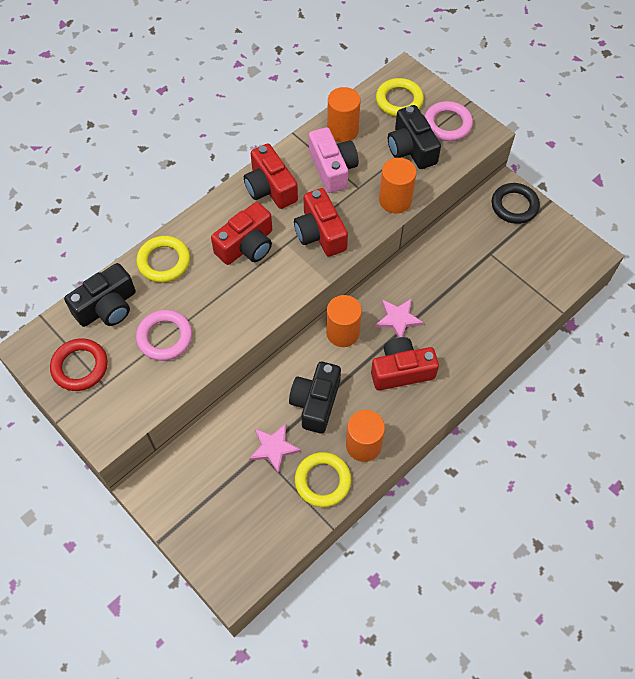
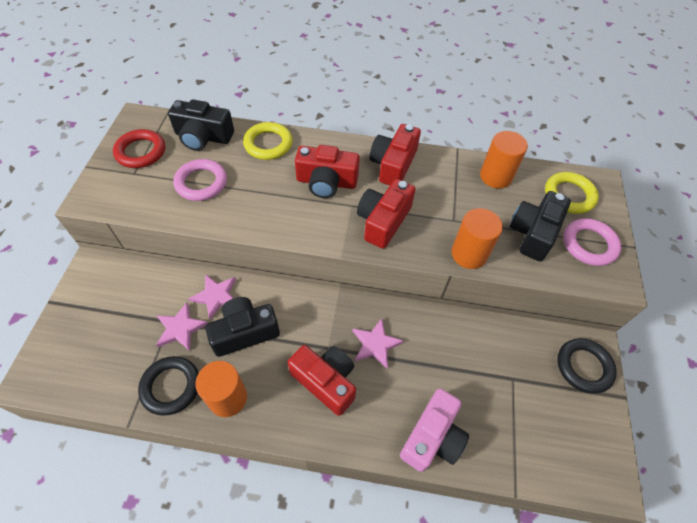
camera: 50 degrees right, 5 degrees down
yellow ring [295,452,351,507] -> black ring [138,356,199,416]
pink camera [309,127,358,193] -> pink camera moved to [400,388,469,472]
orange cylinder [326,295,362,347] -> none
none -> pink star [189,274,236,320]

